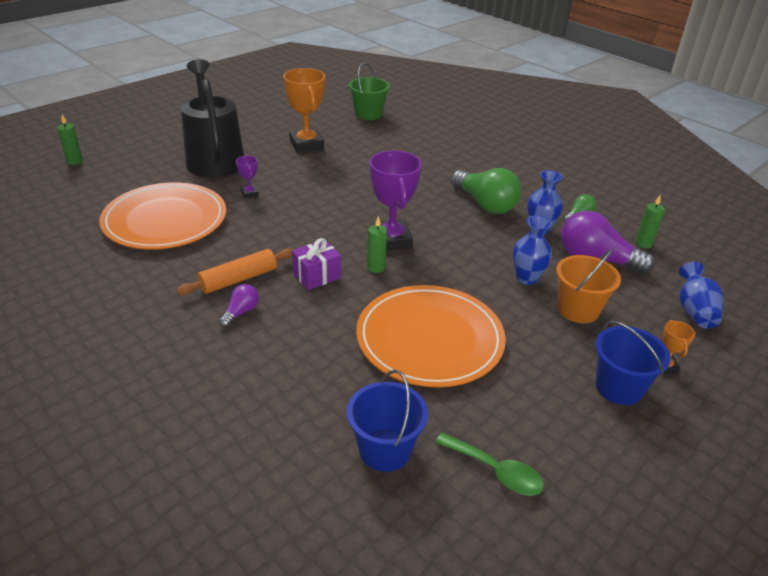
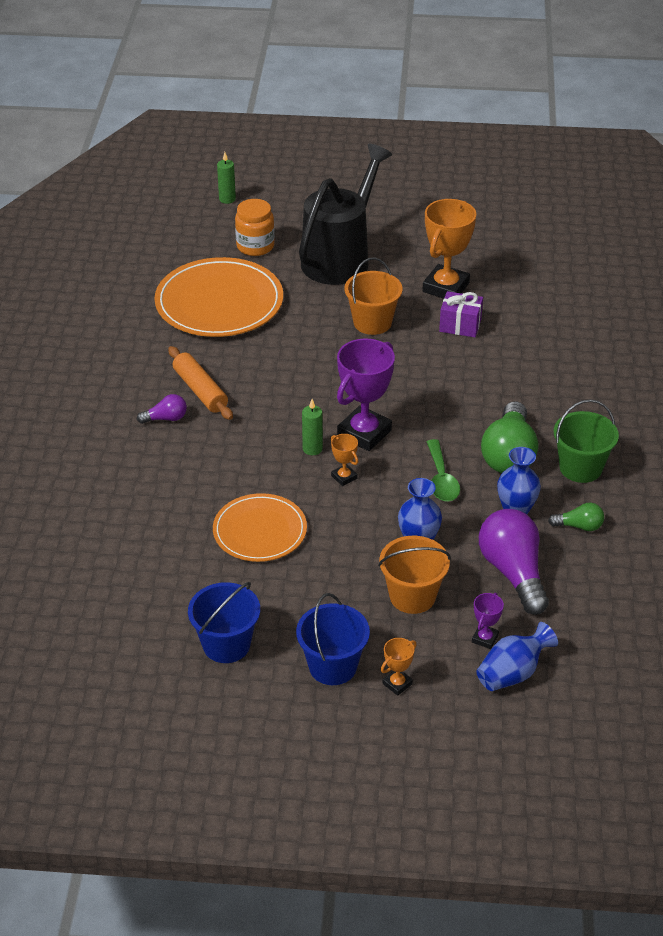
camera: 50 degrees right, 5 degrees up
orange rolling pin [177,248,293,295] -> orange rolling pin turned 45 degrees clockwise [168,346,233,420]
purple trophy [236,156,259,198] -> purple trophy moved to [472,593,504,649]
purple gift [292,238,341,290] -> purple gift moved to [439,291,483,337]
blue bucket [347,370,428,472] -> blue bucket moved to [188,582,260,663]
green bucket [349,63,390,120] -> green bucket moved to [554,399,619,483]
orange plate [356,285,506,387] -> orange plate [213,493,307,562], size x0.62
green spoon [435,432,544,495] -> green spoon moved to [427,439,460,501]
green candle [635,195,665,248] -> none
none -> orange jar [235,199,275,256]
none -> orange trophy [331,434,358,486]
none -> orange bucket [344,257,403,335]

